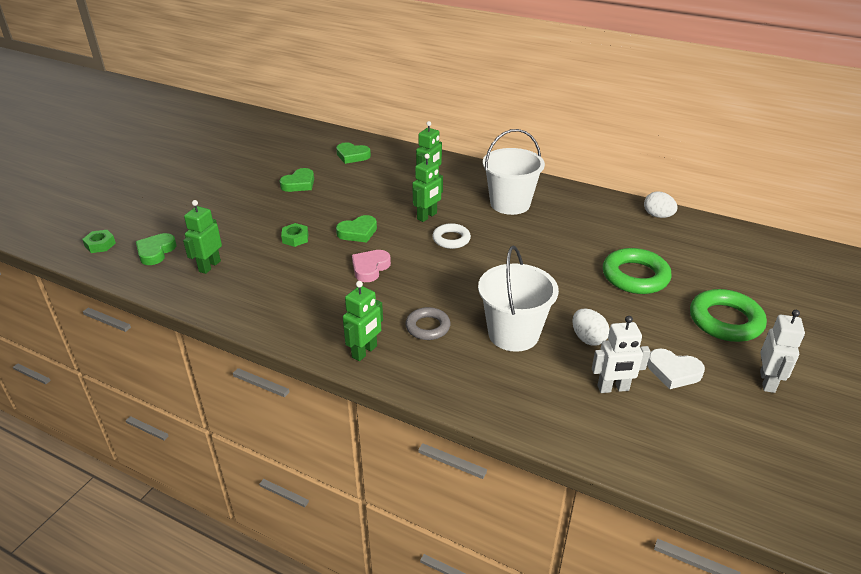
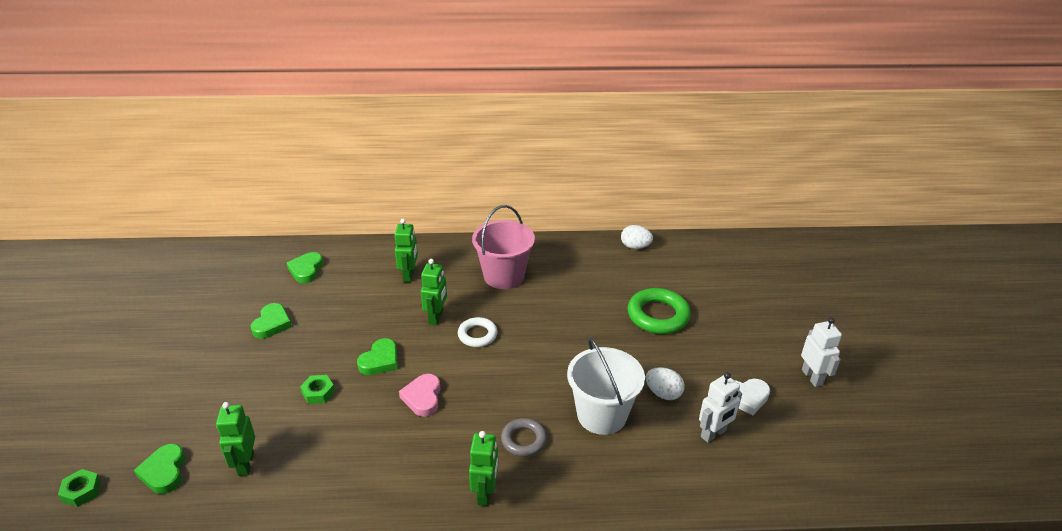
camera: 30 degrees left, 0 degrees up
green heart [336,143,371,164] -> green heart turned 105 degrees clockwise [287,252,323,283]
white bucket [483,129,545,215] -> pink bucket [472,205,535,289]
green ring [690,289,767,342] -> none

